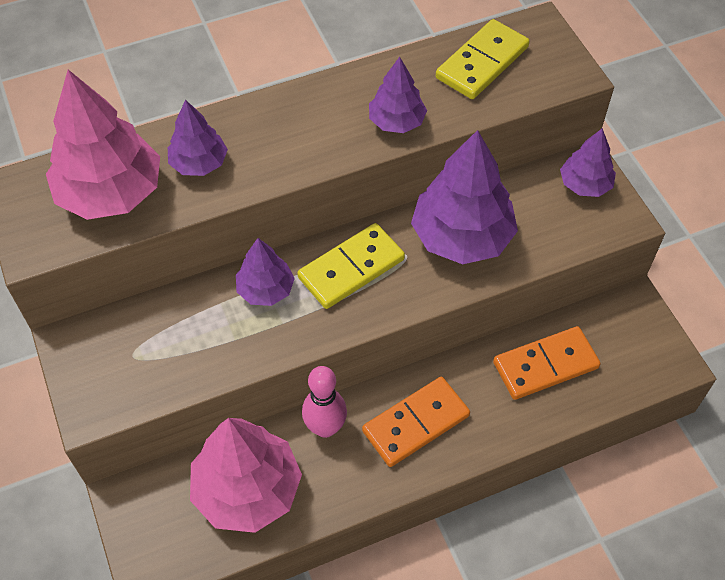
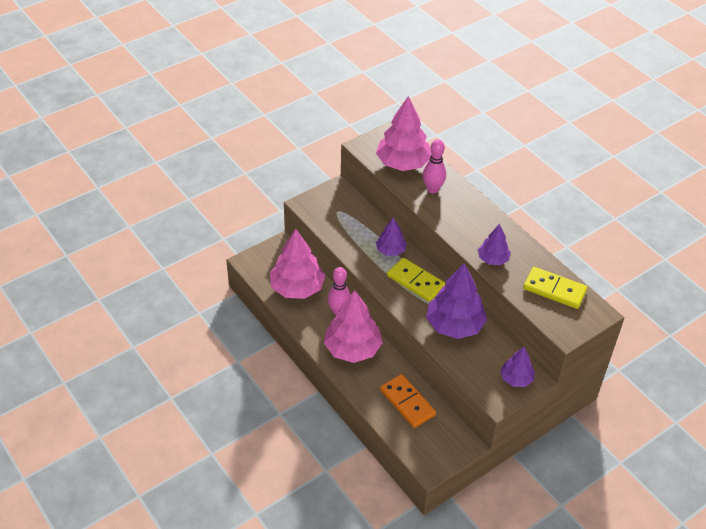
camera: 75 degrees right, 10 degrees down
purple tree [168,100,228,176] -> pink bowling pin [423,139,446,193]
orange domino [362,377,470,467] -> pink tree [324,290,383,363]

